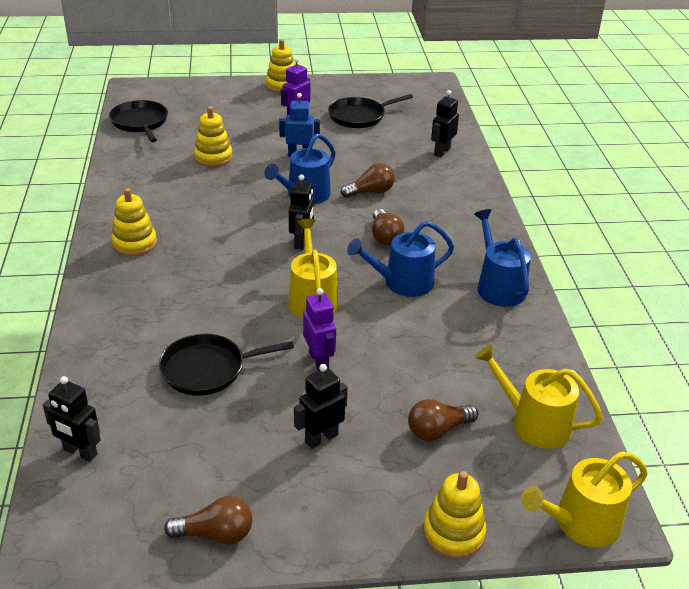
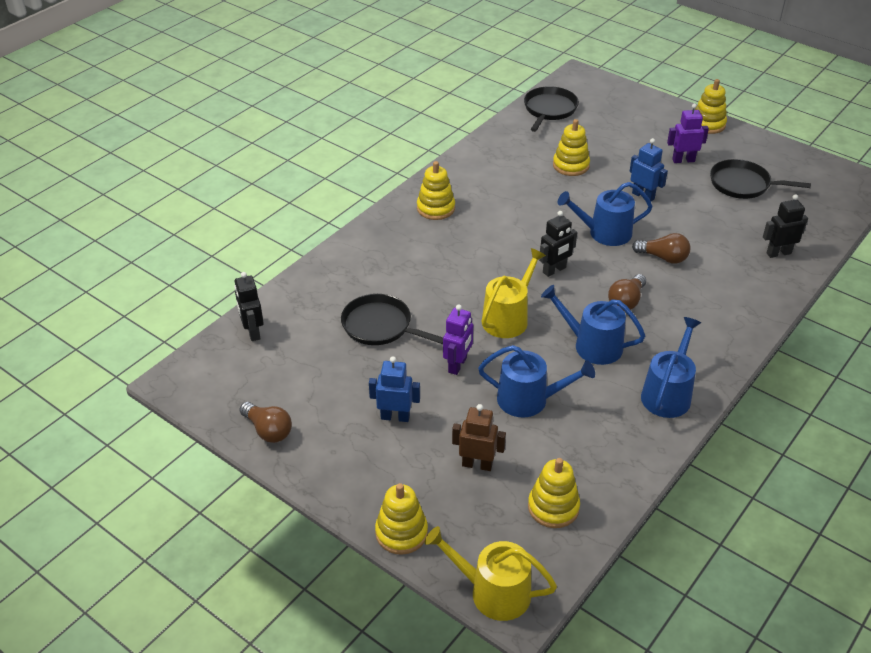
camera: 45 degrees right, 5 degrees up
black robot [294,364,348,449] -> blue robot [369,357,420,422]
brown light bulb [408,399,478,441] -> brown robot [452,404,506,471]
yellow watering can [475,344,603,449] -> yellow stacking toy [528,458,580,528]
none -> blue watering can [478,345,595,418]

